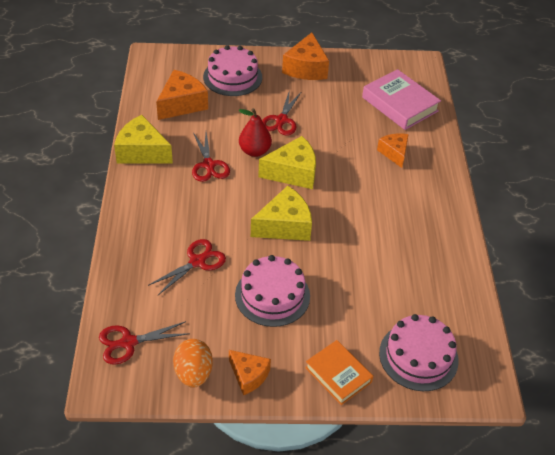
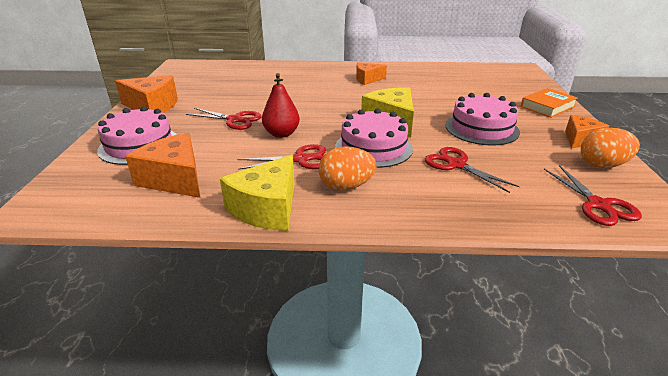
camera: 85 degrees left, 15 degrees down
yellow cheese [258,136,316,189] -> none
pink book [362,69,441,130] -> none
orange cheese [377,133,409,168] -> orange cheese moved to [356,62,387,85]
pink cake [379,314,459,391] -> pink cake moved to [335,108,413,168]
none -> orange egg [319,147,376,191]

